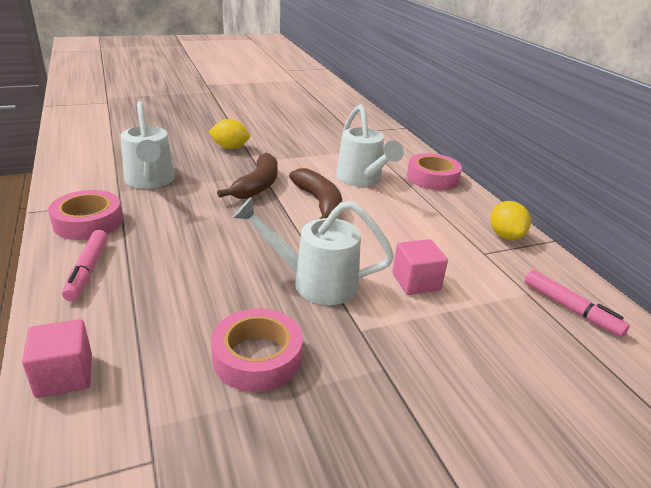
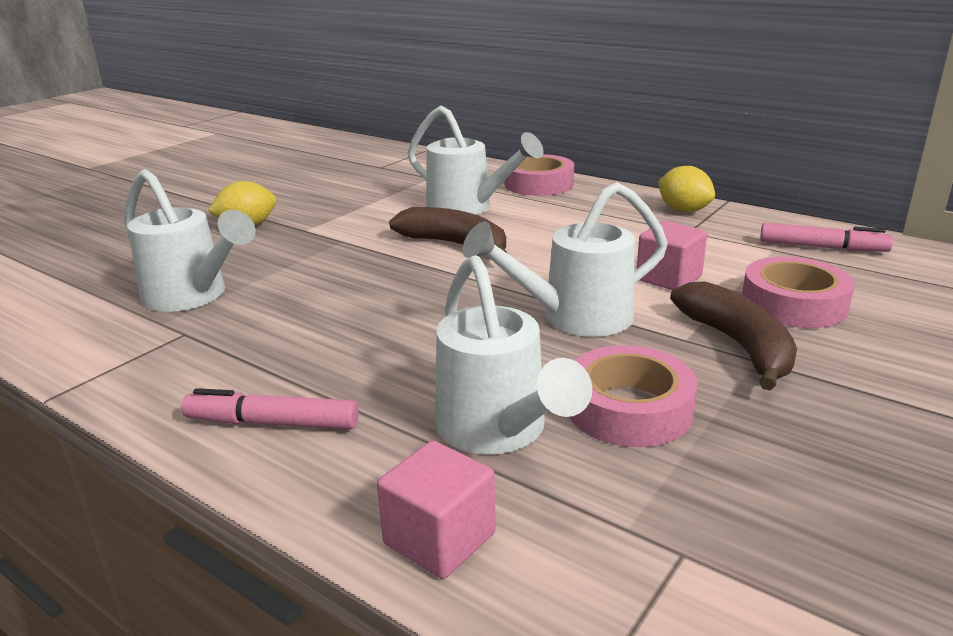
camera: 30 degrees left, 5 degrees down
pink tape [48,190,123,240] -> pink tape moved to [742,256,855,328]
pink marker [62,230,108,301] -> pink marker turned 135 degrees clockwise [182,388,359,429]
brown banana [217,153,278,199] -> brown banana moved to [670,281,797,391]
none -> white watering can [435,255,592,455]

